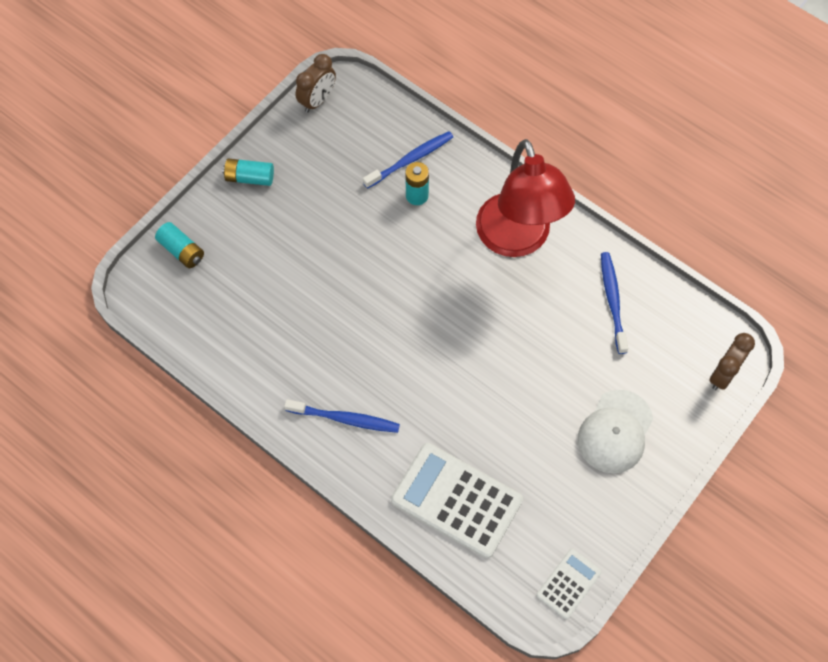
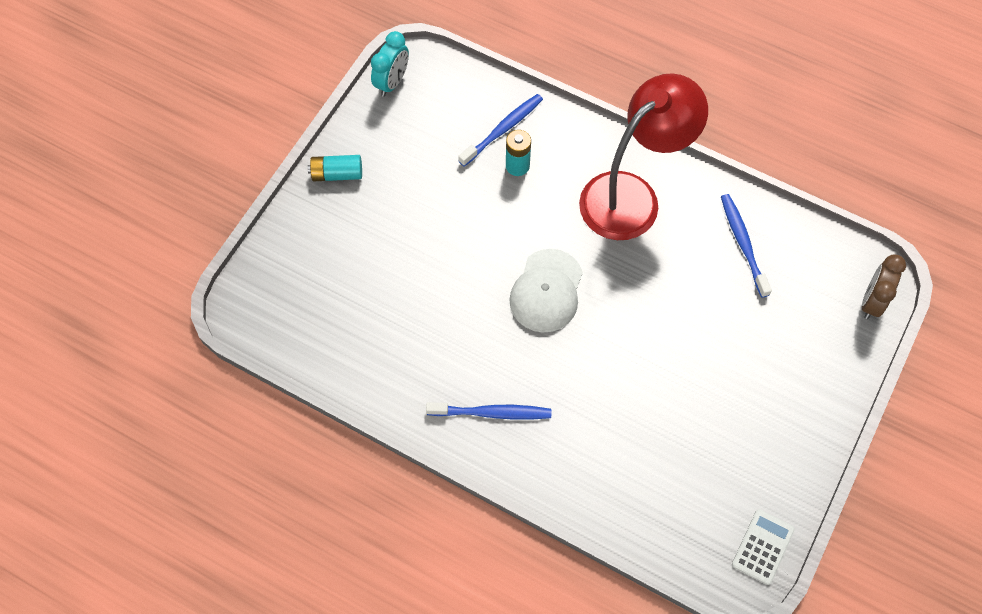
camera: 10 degrees left, 0 degrees up
turquoise battery [155,222,204,268] -> none
brown clock [296,54,336,113] -> turquoise clock [371,31,409,97]
white calculator [391,443,523,558] -> none
red lamp [476,139,575,257] -> red lamp turned 105 degrees counterclockwise [579,73,708,240]
white cap [578,390,653,473] -> white cap moved to [509,249,583,332]

